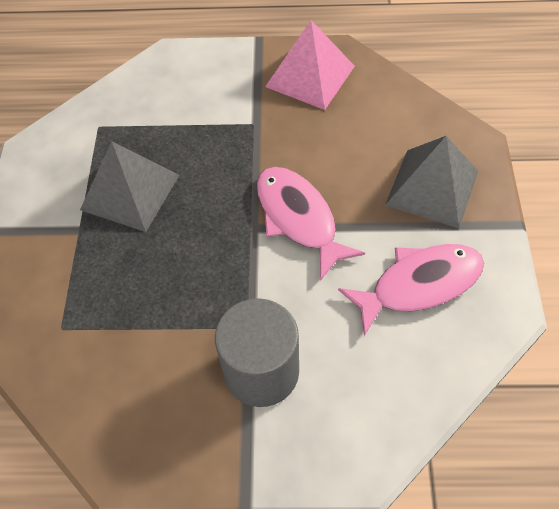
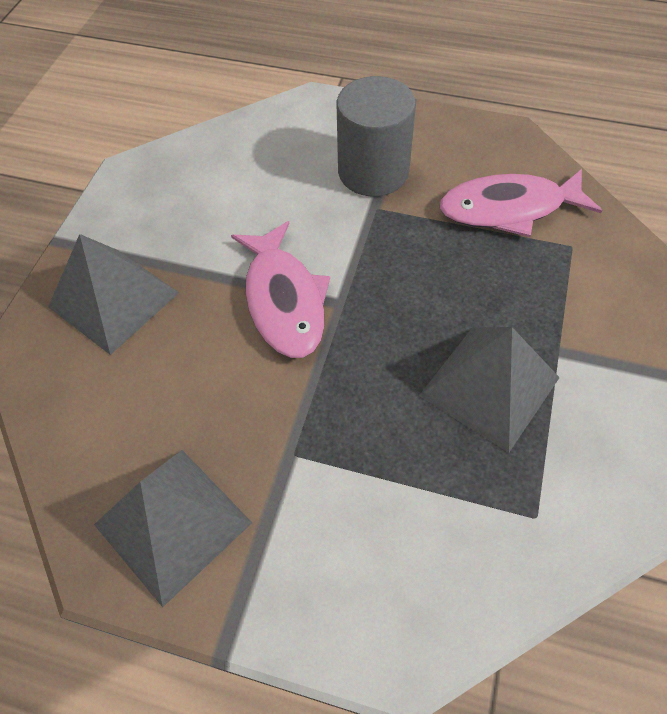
camera: 165 degrees left, 0 degrees up
pink pyramid [265,20,355,110] -> grey pyramid [94,450,252,607]
pink fish [338,244,484,336] -> pink fish moved to [440,169,602,237]

